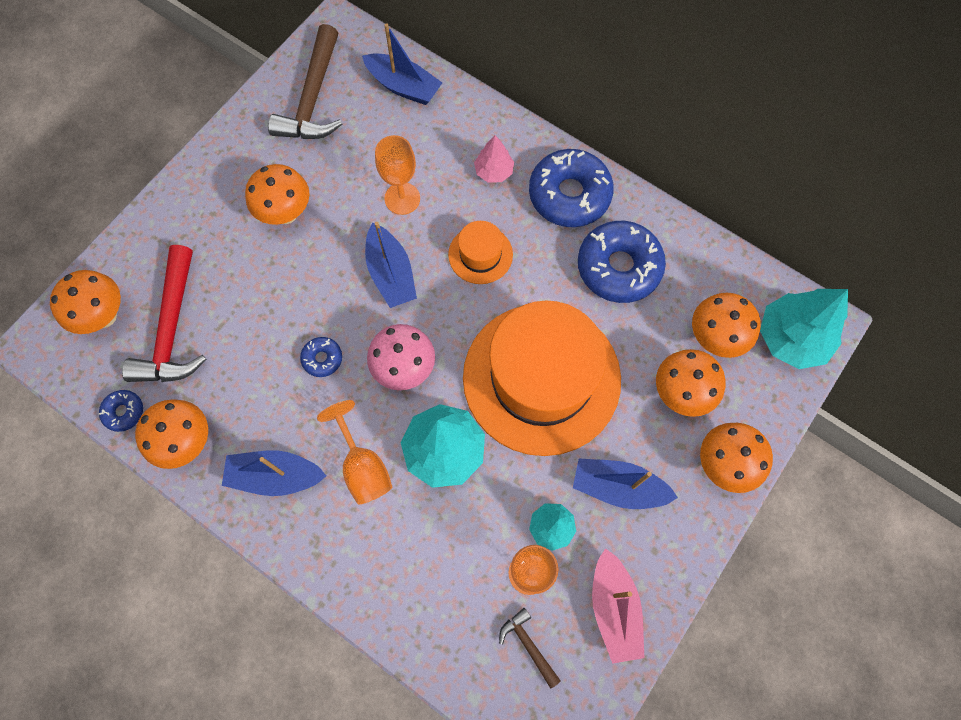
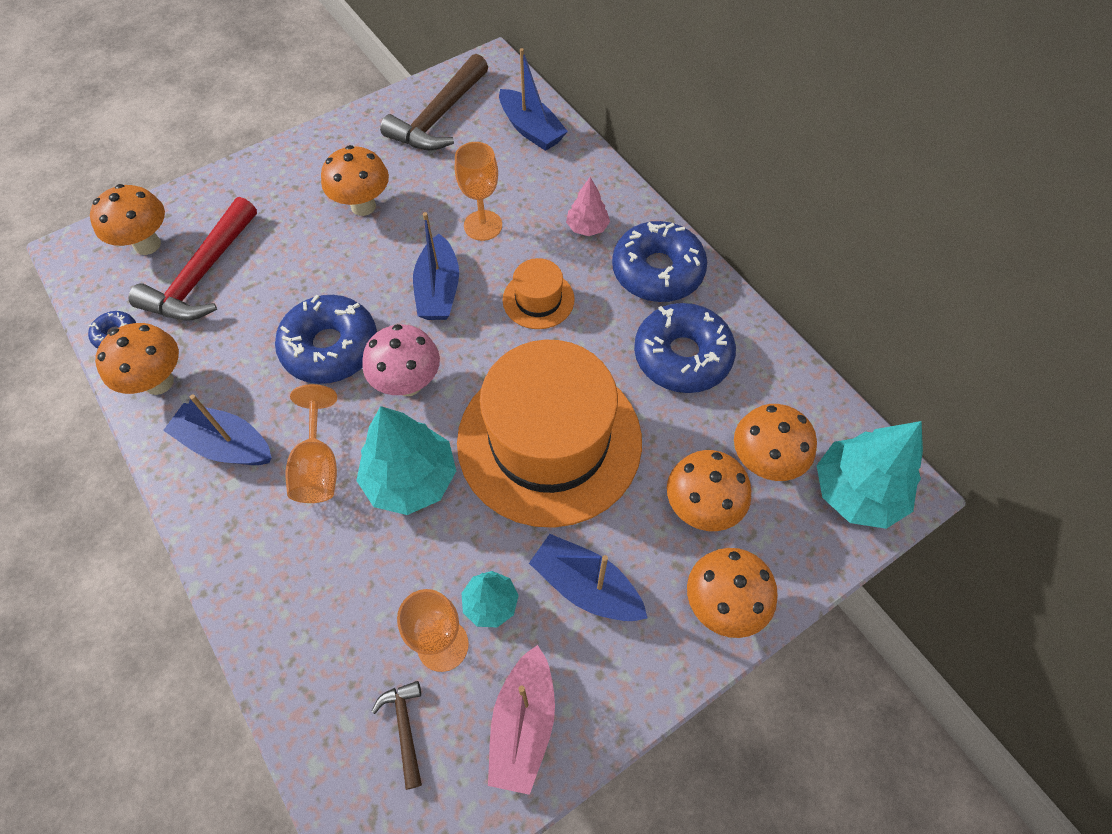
camera: 20 degrees right, 10 degrees down
blue donut [300,337,342,377] -> blue donut [275,295,377,384], size x2.16

